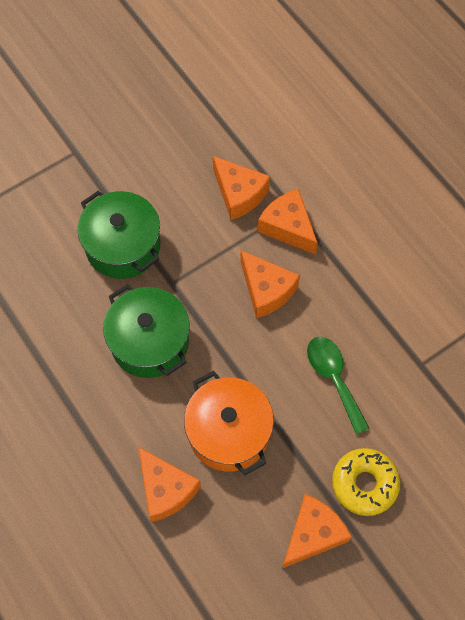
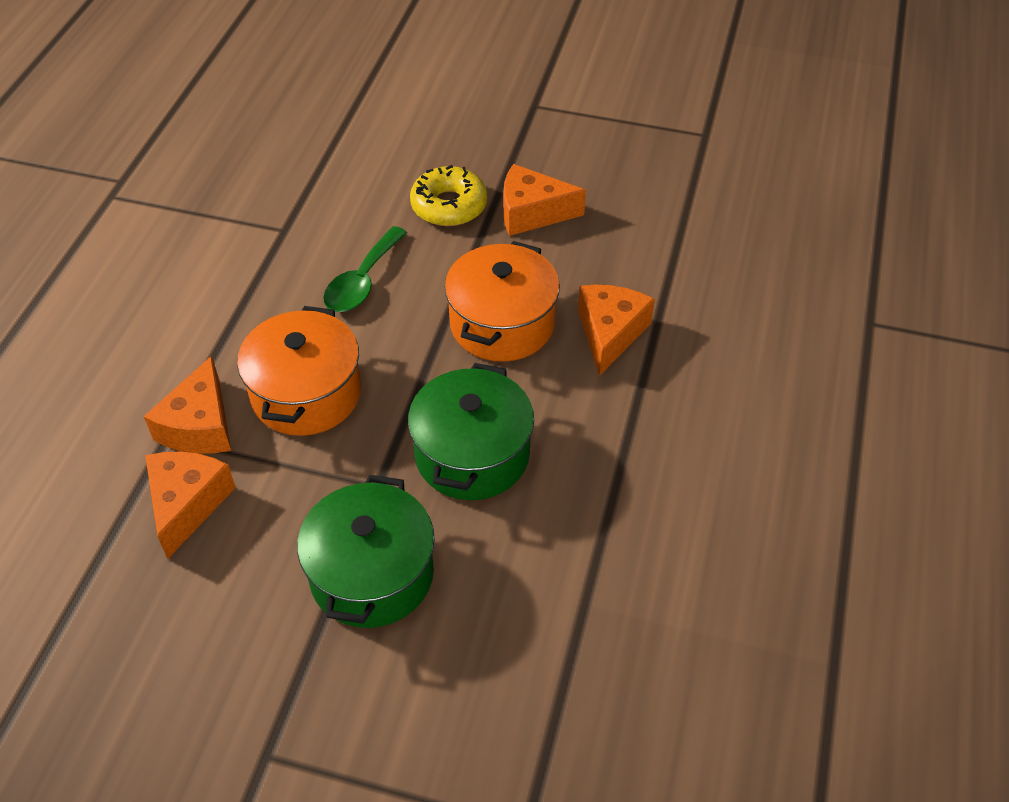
camera: 130 degrees left, 15 degrees down
orange cheese [240,250,300,318] -> orange pot [237,306,361,436]

